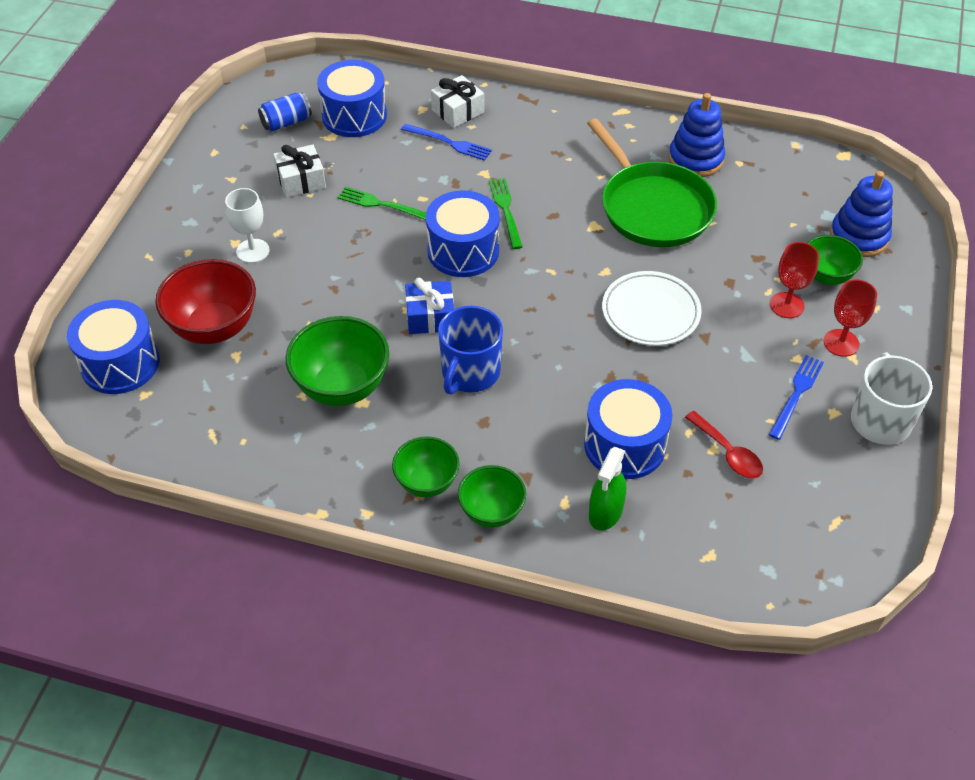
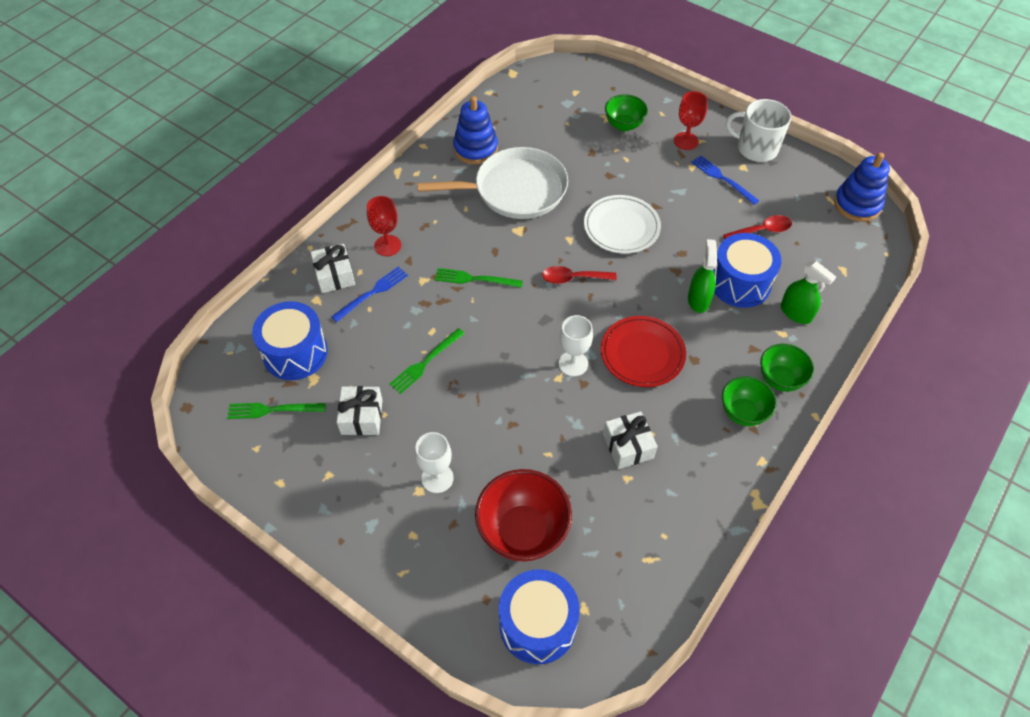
camera: 70 degrees left, 5 degrees up
blue can [258,93,312,131] -> green fork [227,403,326,419]
green bowl [286,316,389,406] -> white gift [603,411,657,469]
blue gift [405,278,454,334] -> white goblet [559,315,593,376]
blue drum [426,190,500,277] -> none
blue mug [438,306,503,394] -> red plate [601,316,686,387]
green pan [587,118,717,247] -> white pan [417,147,568,219]
red goblet [770,242,819,318] -> red goblet moved to [367,196,401,256]
blue stacking toy [830,171,893,257] -> blue stacking toy moved to [834,153,890,222]
none -> red spoon [542,266,617,284]
none -> green spray bottle [688,239,717,313]

